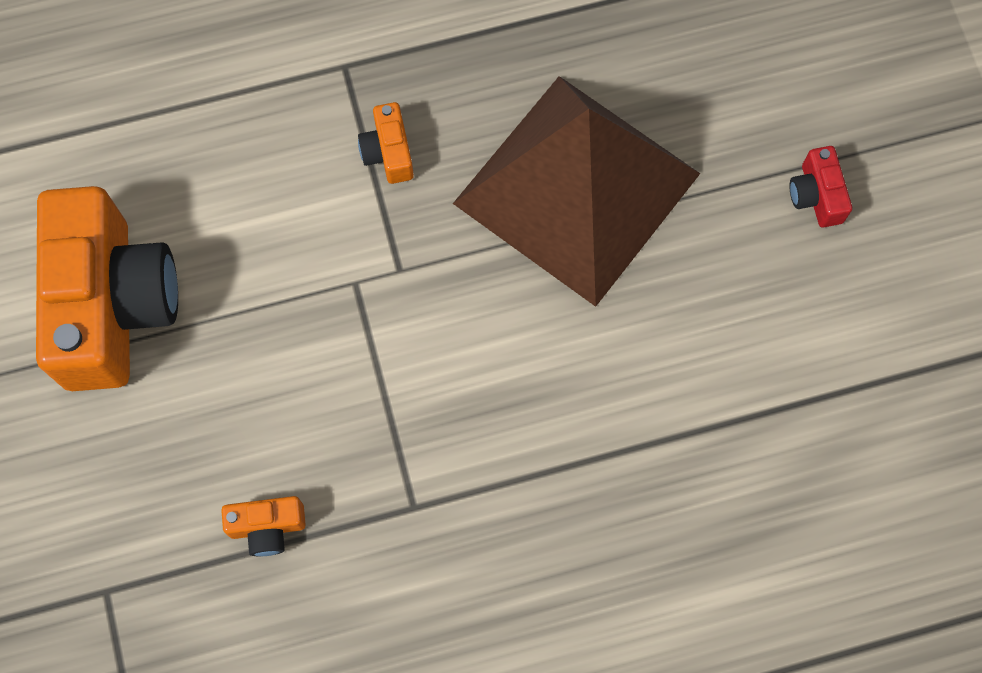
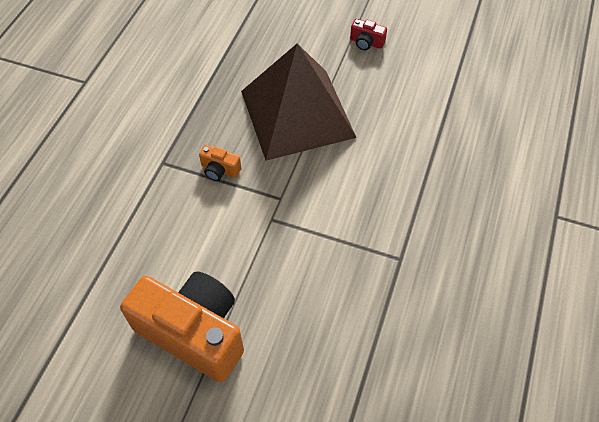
camera: 55 degrees left, 15 degrees down
orange camera [221,496,306,556] -> none

